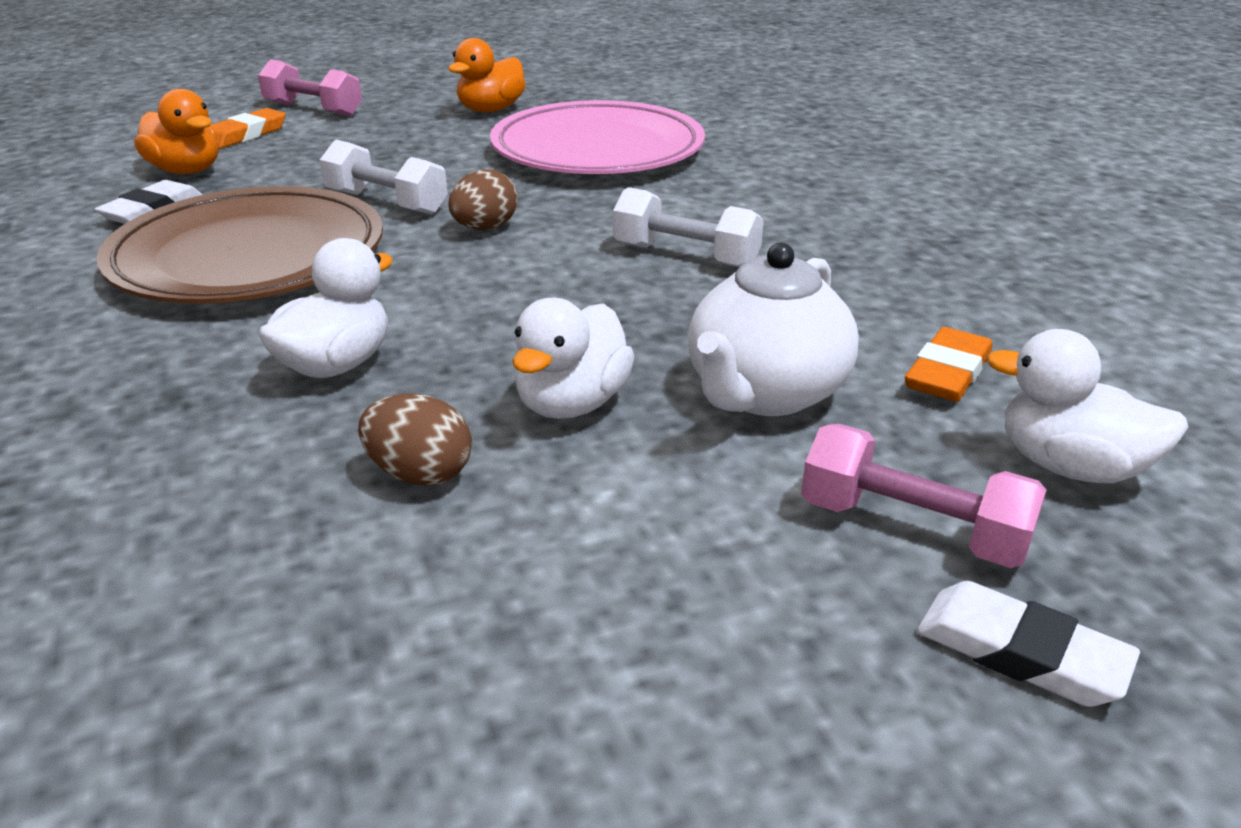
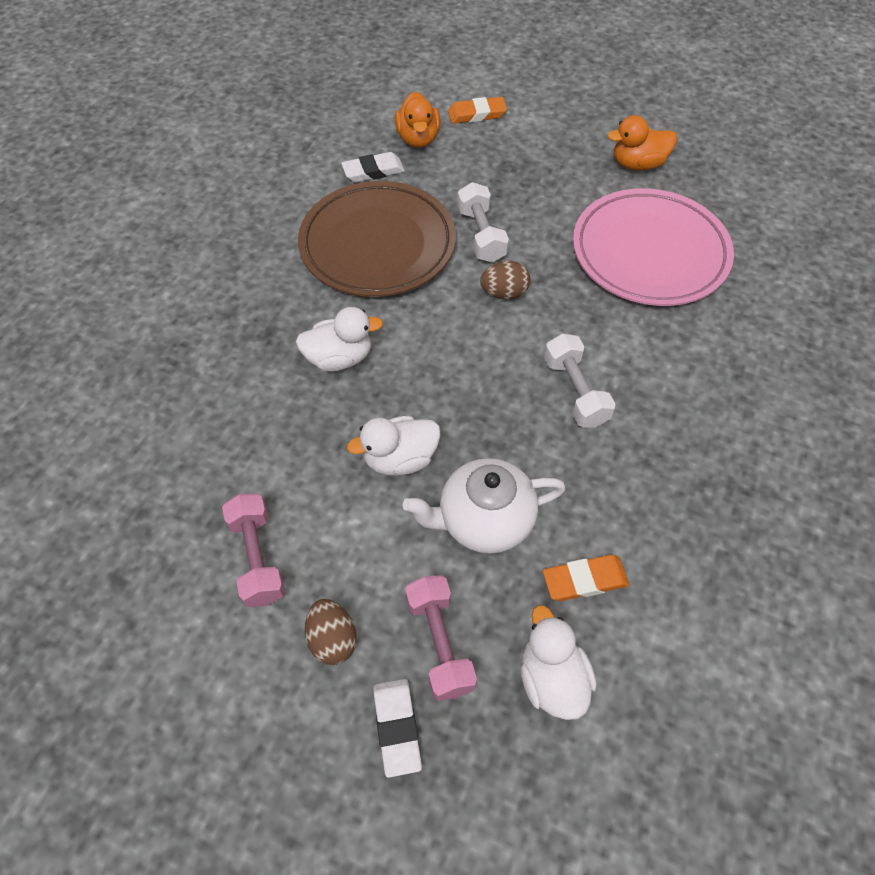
camera: 45 degrees right, 25 degrees up
pink dumbbell [258,59,362,117] -> pink dumbbell moved to [222,494,285,607]
brown egg [358,393,472,486] -> brown egg moved to [305,599,357,665]

